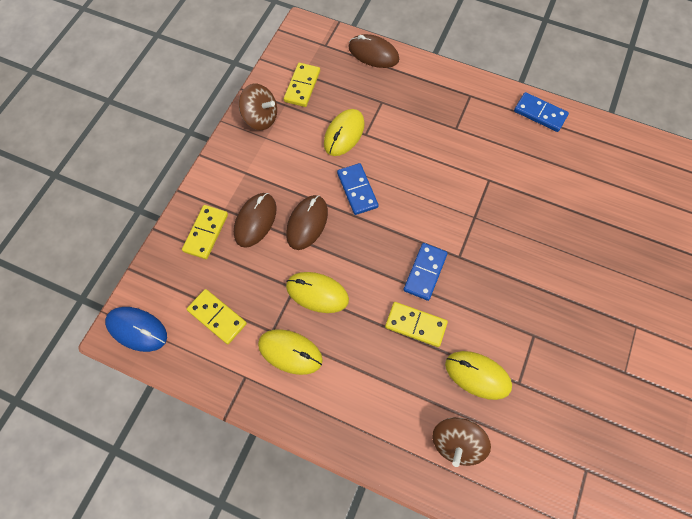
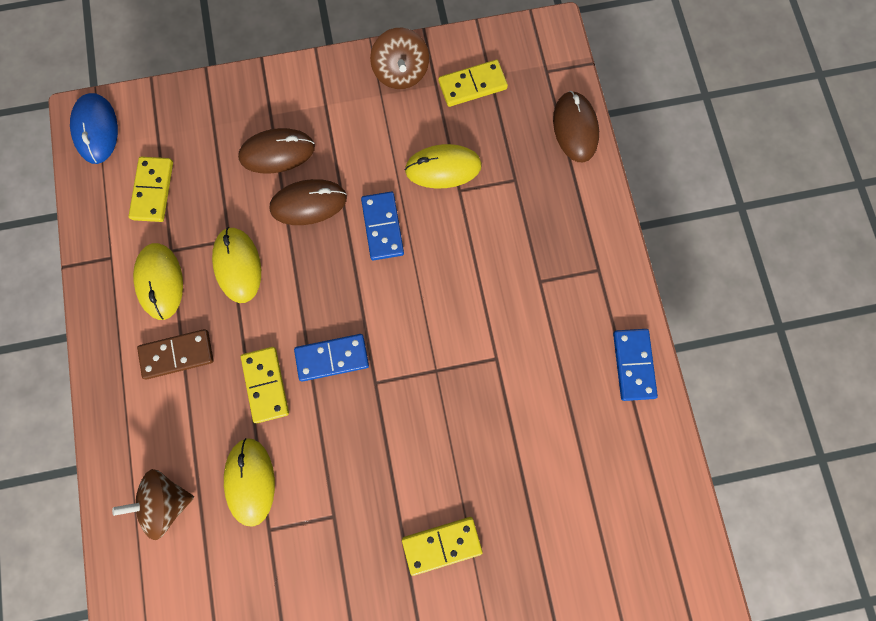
camera: 55 degrees right, 10 degrees up
yellow domino [182,205,228,259] -> yellow domino moved to [402,517,483,576]
blue domino [337,163,378,215] -> blue domino turned 45 degrees counterclockwise [361,192,404,260]
none -> brown domino [137,329,214,379]

